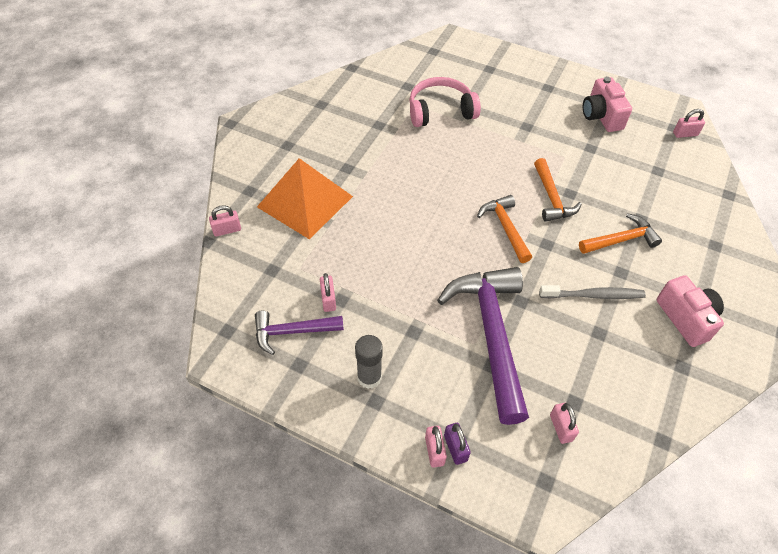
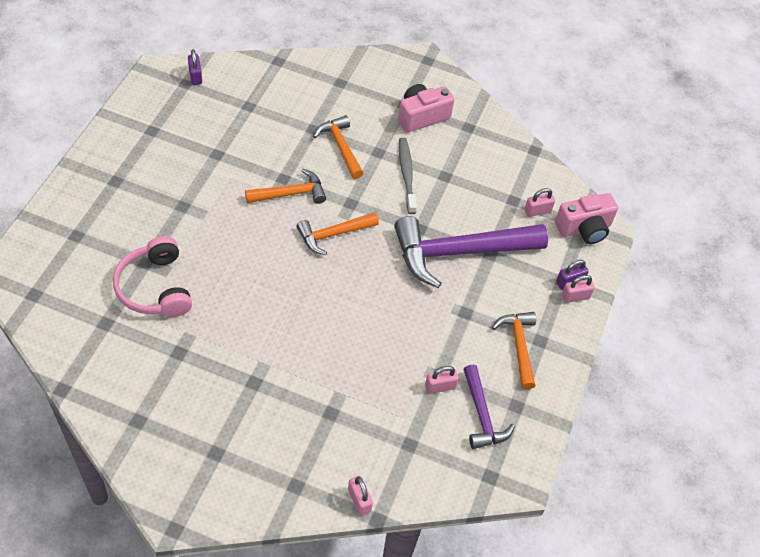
camera: 100 degrees left, 0 degrees up
orange pyramid [257,158,353,240] -> none
grey glue stick [355,335,383,389] -> orange hammer [492,312,536,390]
pink camera [583,77,632,132] -> pink camera moved to [555,193,618,244]
pink padlock [673,109,705,138] -> purple padlock [188,49,202,85]

